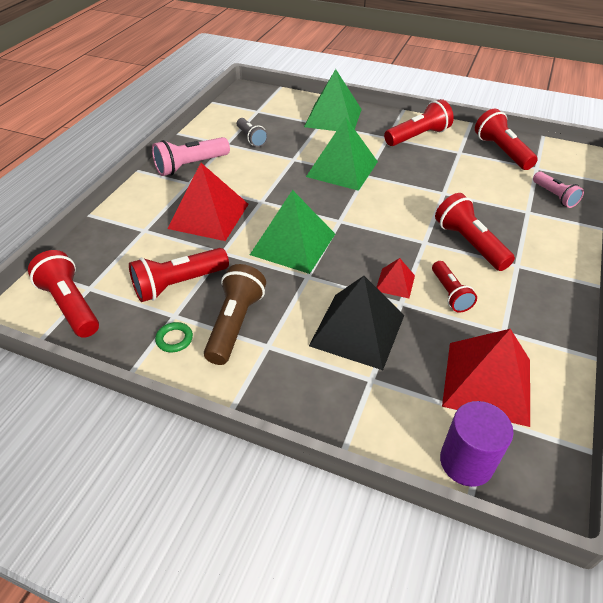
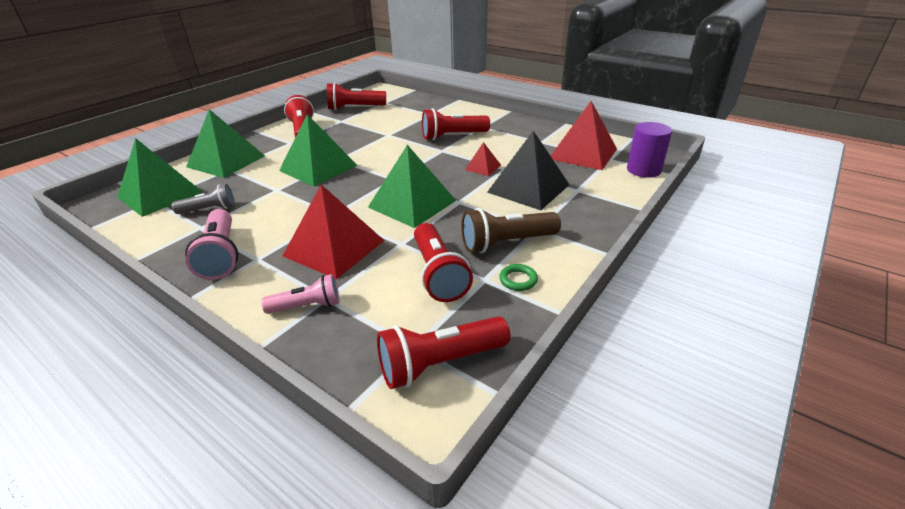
camera: 75 degrees left, 10 degrees down
brown flashlight [204,264,266,365] -> brown flashlight turned 45 degrees counterclockwise [461,208,561,253]
red flashlight [432,261,477,313] -> none
pink flashlight [533,172,584,208] -> pink flashlight moved to [261,274,340,314]
none -> green pyramid [117,138,203,217]

